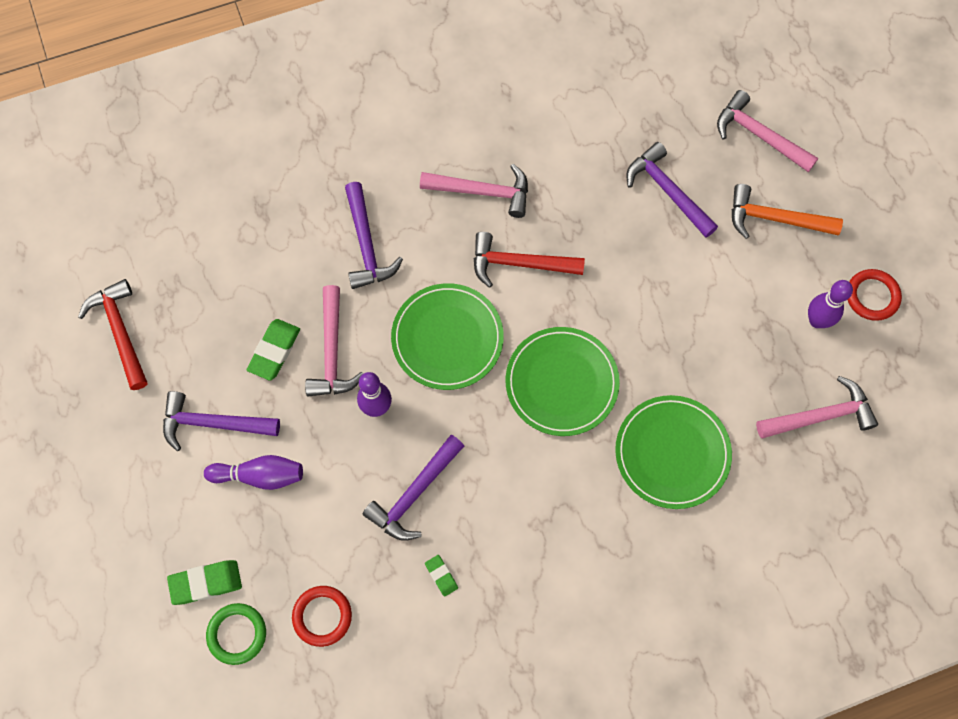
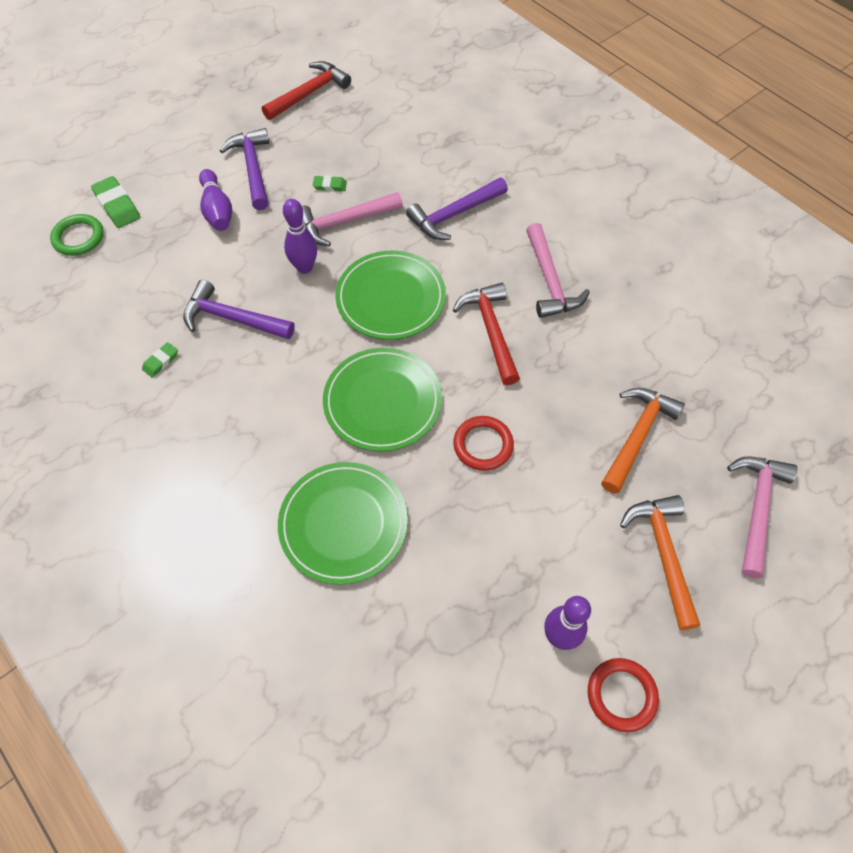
camera: 70 degrees right, 10 degrees down
green eraser [247,319,300,381] -> green eraser [313,175,347,192], size x0.57
red ring [292,586,352,647] -> red ring moved to [453,416,514,471]
purple hammer [626,142,718,238] -> orange hammer [601,388,685,494]
pink hammer [756,376,878,438] -> none

